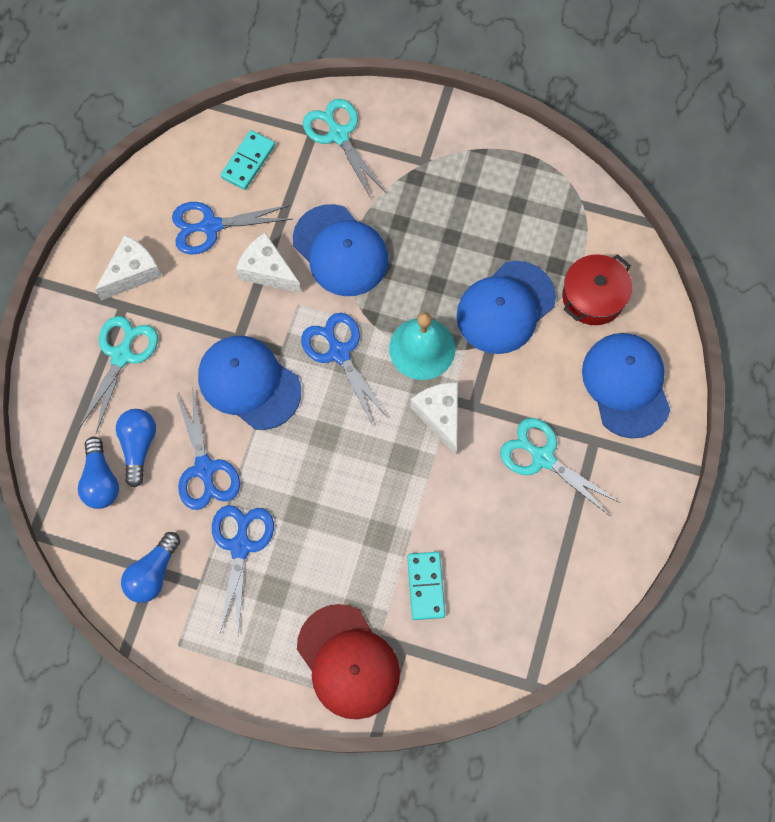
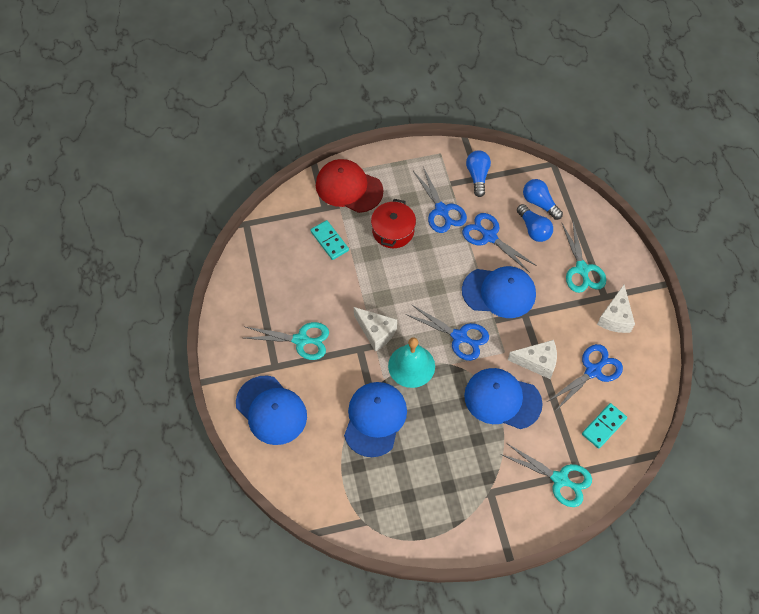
camera: 150 degrees right, 10 degrees down
turquoise domino [220,130,275,190] -> turquoise domino turned 45 degrees clockwise [582,403,627,449]
red pot [562,254,632,325] -> red pot moved to [371,199,416,248]

